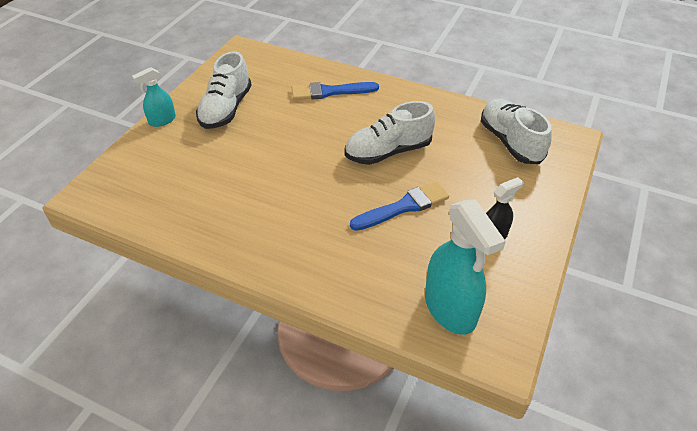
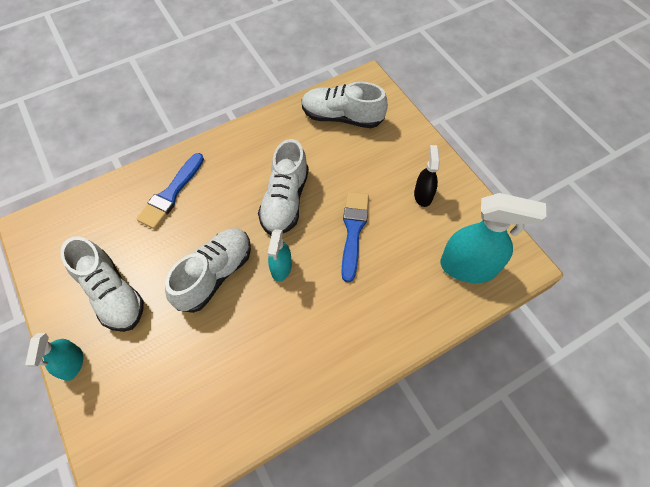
camera: 55 degrees left, 15 degrees up
none -> white shoe [165,228,251,313]
none -> turquoise spray bottle [268,229,292,281]

